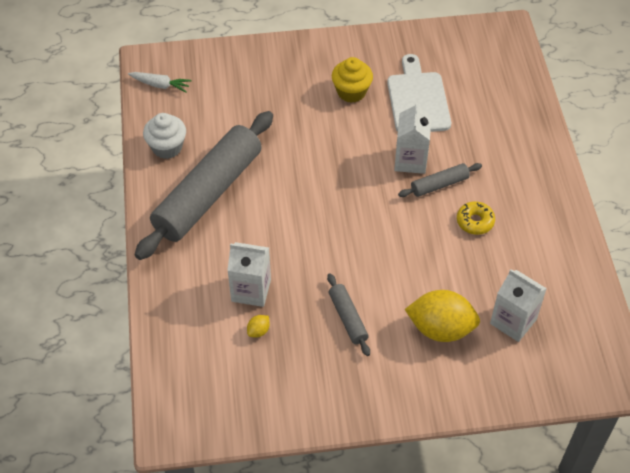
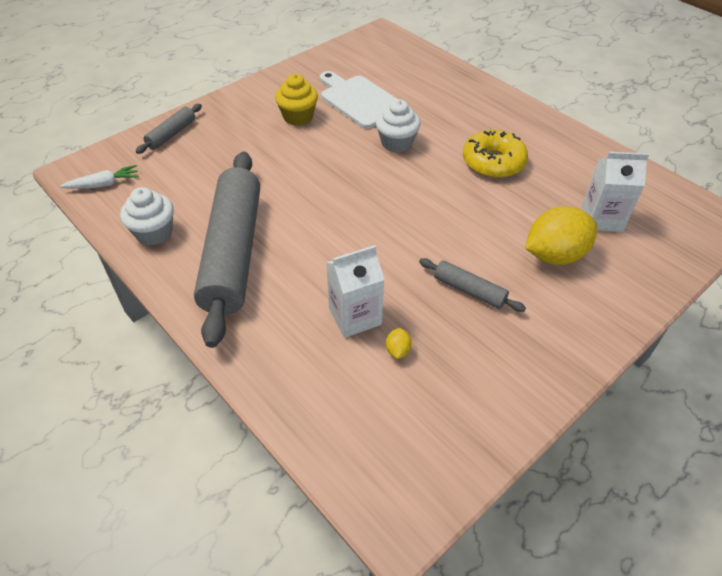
camera: 35 degrees left, 5 degrees down
white carton [394,101,431,174] -> white cupcake [376,99,421,153]
grey rolling pin [398,163,482,197] -> grey rolling pin moved to [136,104,202,154]
yellow donut [457,201,495,235] -> yellow donut [463,130,528,178], size x1.65

